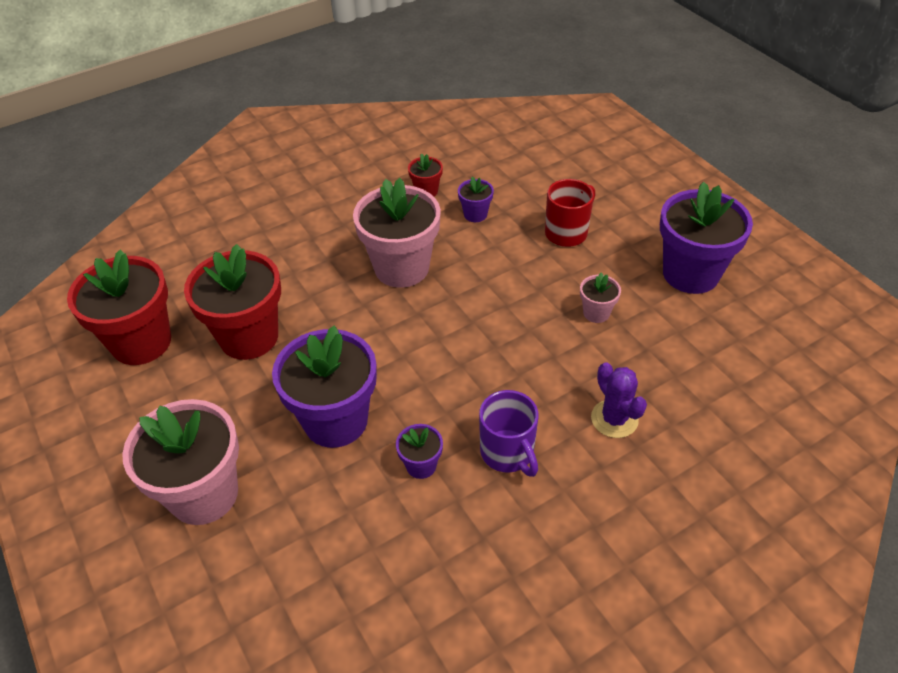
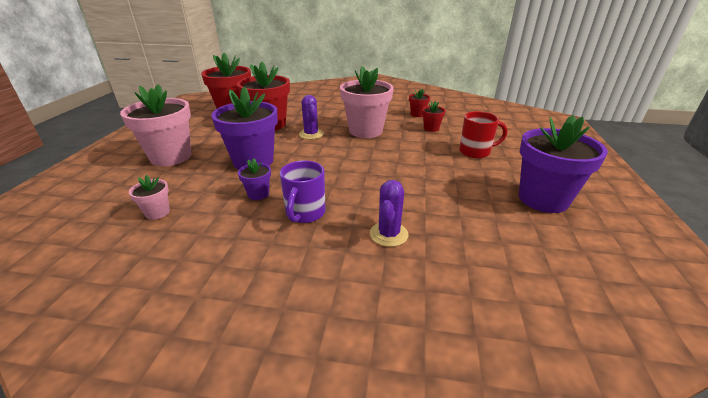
camera: 40 degrees right, 15 degrees down
purple flower pot [458,176,494,222] -> red flower pot [422,101,446,132]
pink flower pot [580,272,621,323] -> pink flower pot moved to [129,175,170,220]
none -> purple cactus [299,95,324,140]

